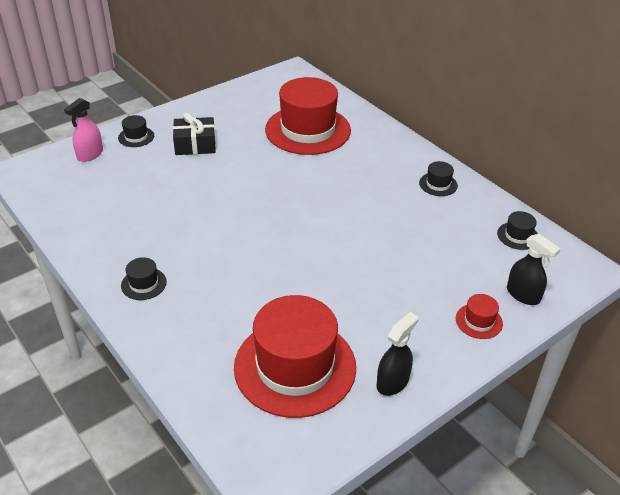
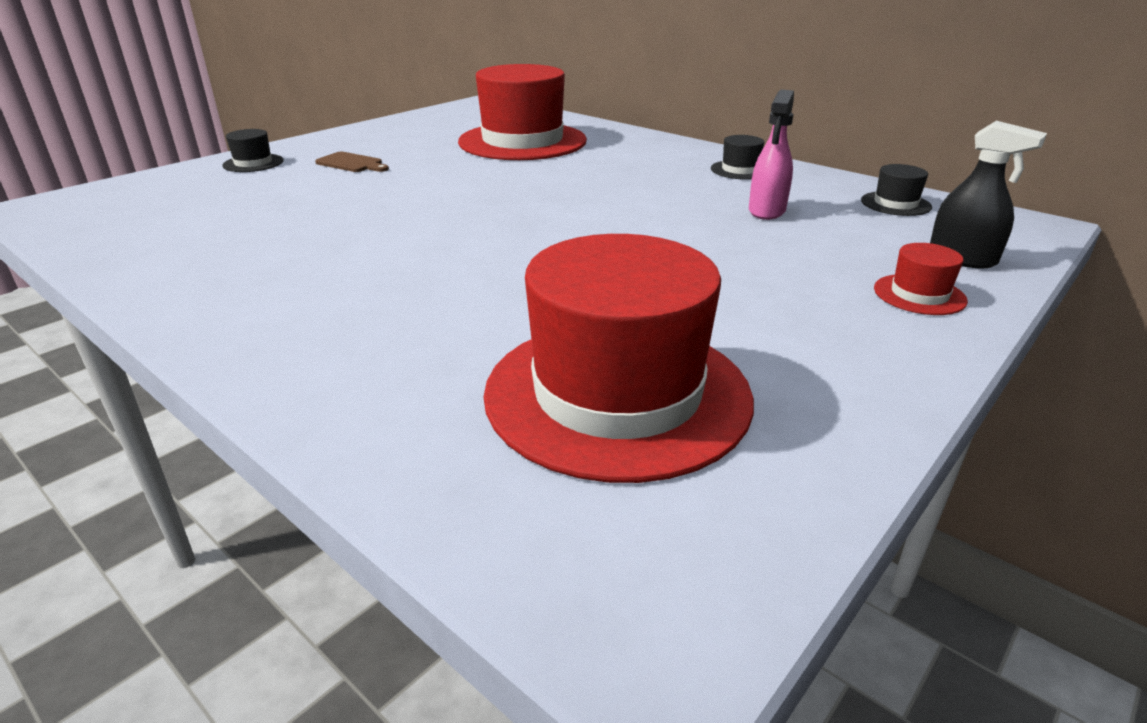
camera: 10 degrees left, 10 degrees down
pink spray bottle [64,98,103,162] -> pink spray bottle moved to [749,90,794,220]
black hat [121,257,167,300] -> none
black gift [173,113,216,155] -> brown cutting board [315,152,389,172]
black spray bottle [376,312,418,396] -> none

